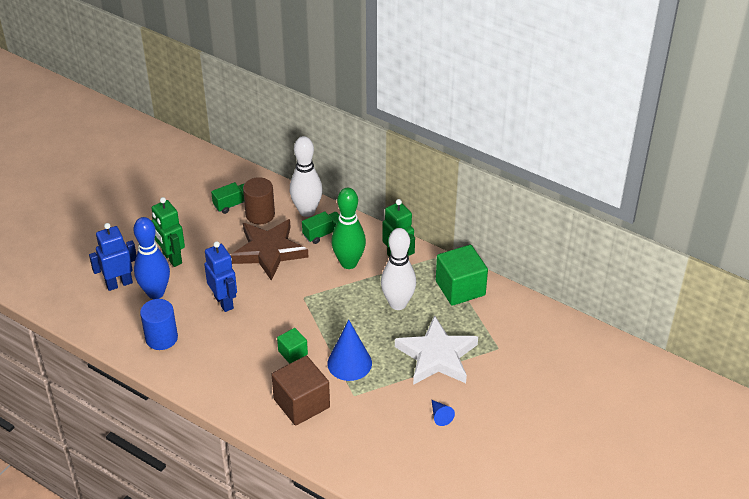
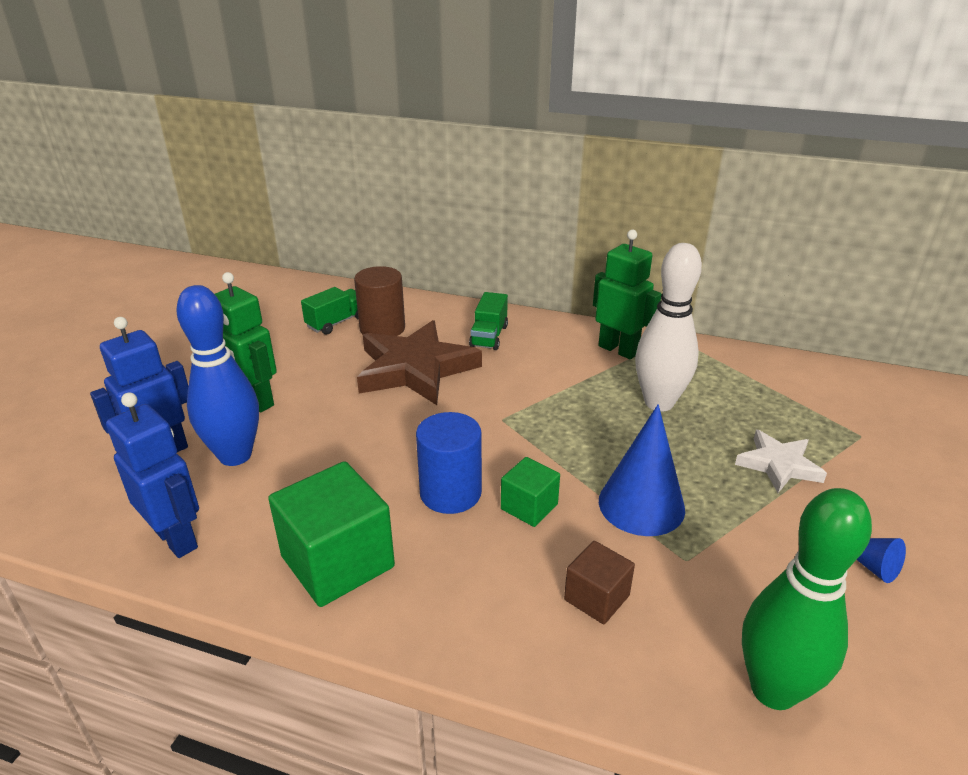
camera: 15 degrees left, 10 degrees down
blue cylinder [140,299,178,350] -> blue cylinder moved to [416,412,482,514]
blue robot [204,241,237,312] -> blue robot moved to [106,392,199,558]
brown cube [271,356,330,426] -> brown cube [564,541,635,624], size x0.54
white bowling pin [290,136,323,217] -> none
green truck [302,211,339,244] -> green truck turned 150 degrees clockwise [469,292,508,350]
green bowling pin [331,188,366,269] -> green bowling pin moved to [742,488,872,710]
white star [395,315,478,385] -> white star [735,430,827,493], size x0.55
green cube [436,245,488,306] -> green cube moved to [268,461,395,607]

